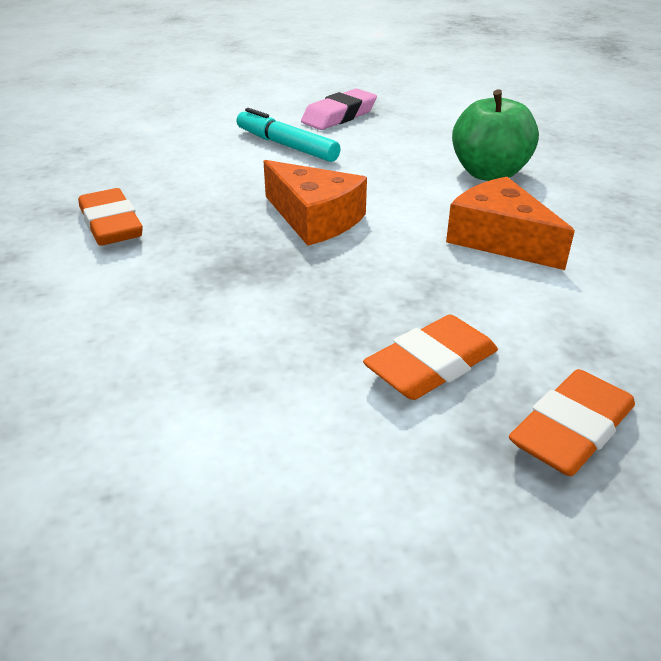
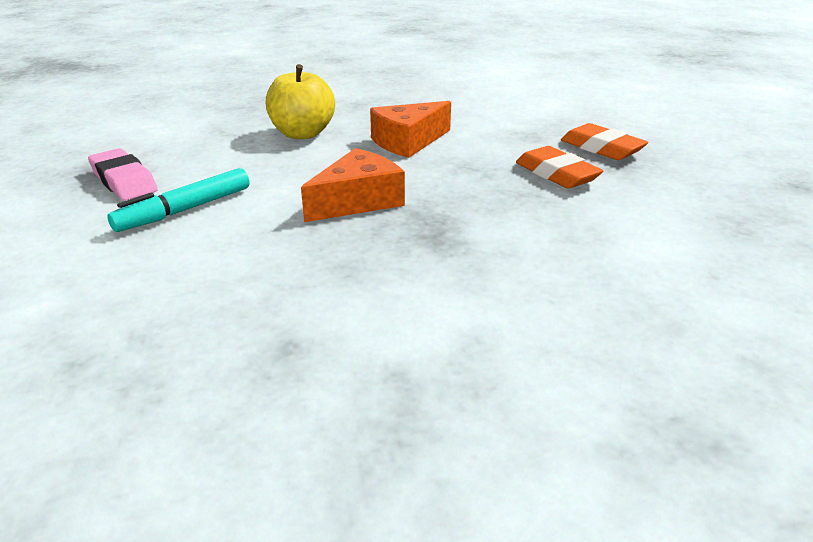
camera: 85 degrees left, 5 degrees down
orange eraser [78,188,143,246] -> none
green apple [452,89,539,181] -> yellow apple [266,64,335,139]

